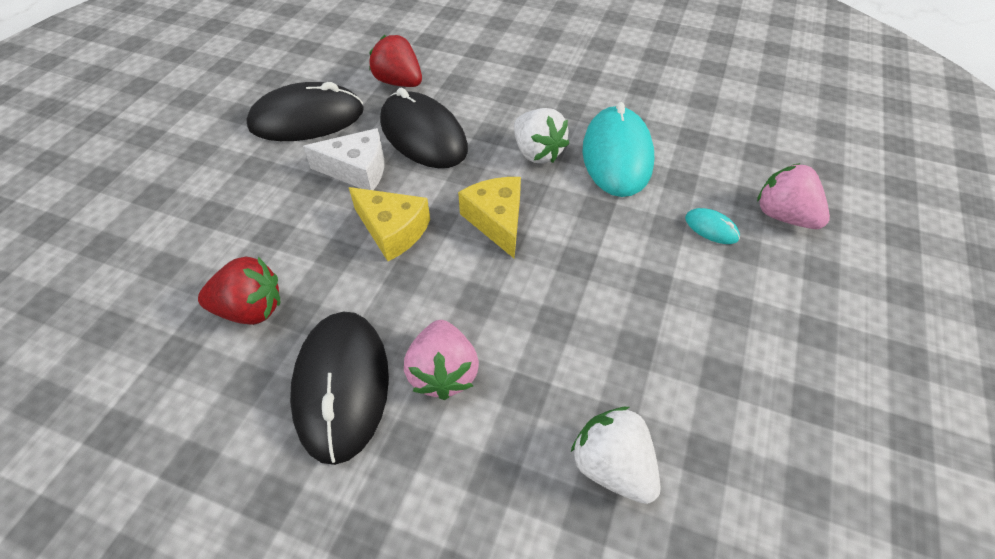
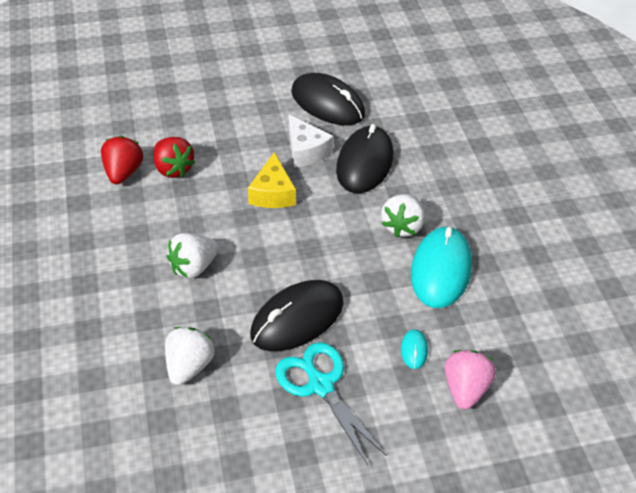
camera: 55 degrees right, 5 degrees down
black mouse [290,311,389,465] -> black mouse moved to [250,280,343,351]
red strawberry [369,35,422,87] -> red strawberry moved to [101,136,143,184]
pink strawberry [404,320,479,400] -> white strawberry [167,233,219,278]
yellow cheese [458,177,521,258] -> none
turquoise mouse [582,102,654,197] -> turquoise mouse turned 45 degrees counterclockwise [411,226,472,308]
none -> turquoise scissors [275,342,387,465]

